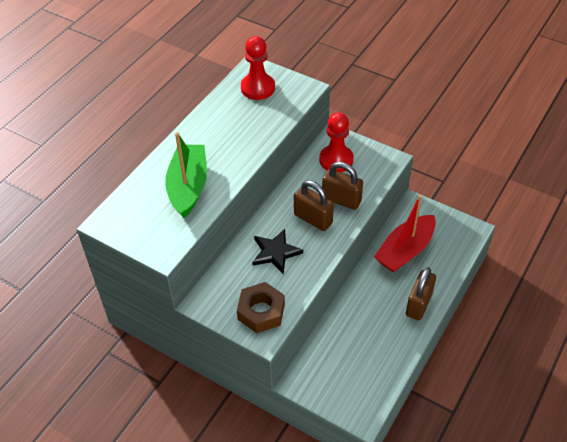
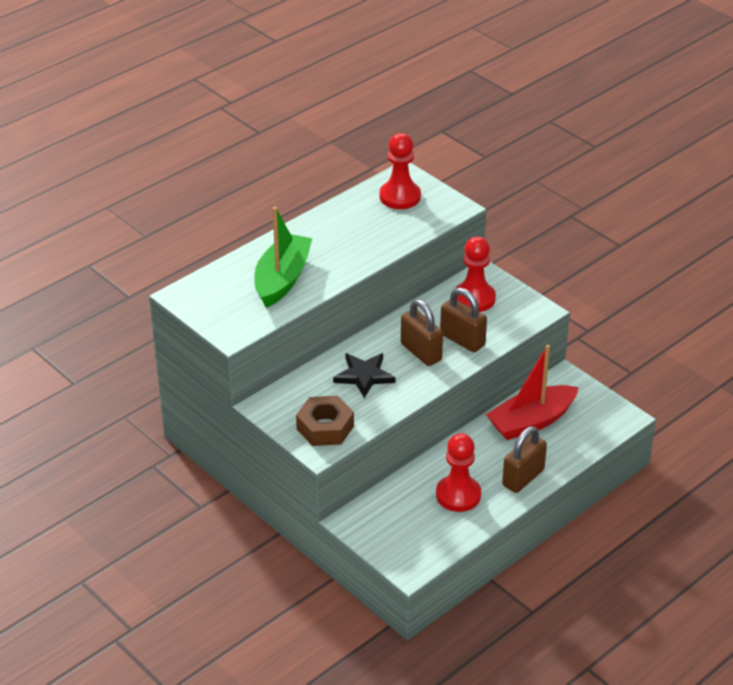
camera: 15 degrees right, 10 degrees down
none -> red pawn [436,433,481,512]

